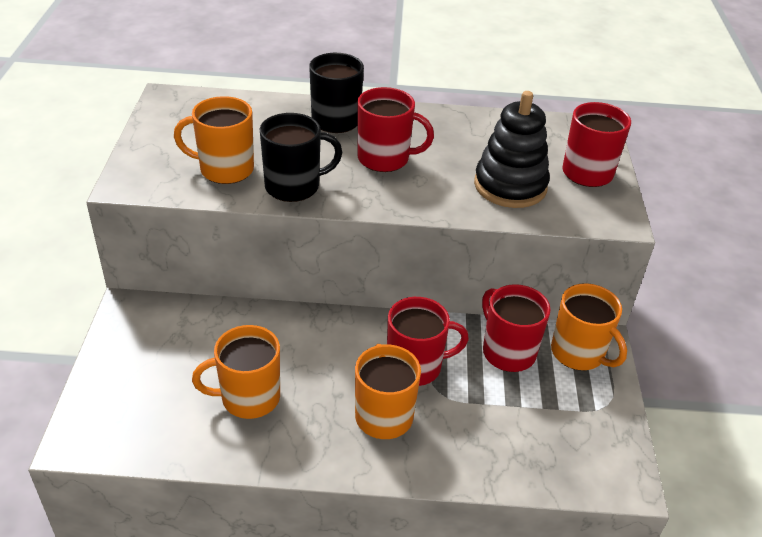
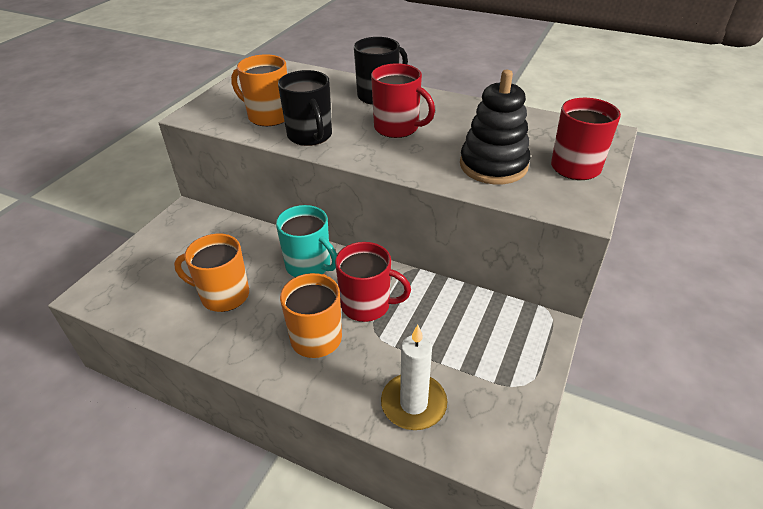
camera: 25 degrees right, 0 degrees up
black mug [260,113,342,202] -> black mug turned 60 degrees clockwise [278,70,332,146]
red mug [482,284,551,372] -> none
orange mug [551,283,627,370] -> none
none -> turquoise mug [276,205,337,277]
none -> white candle [381,325,448,430]

